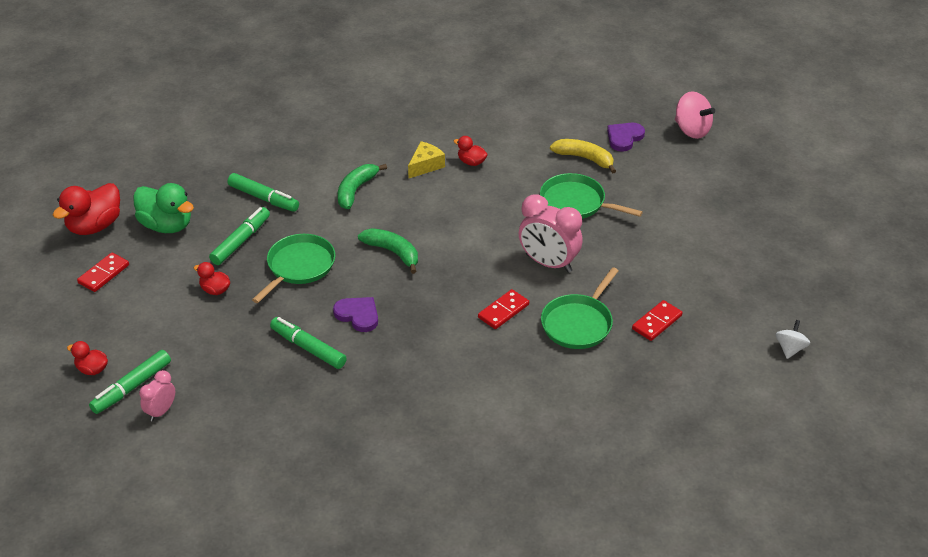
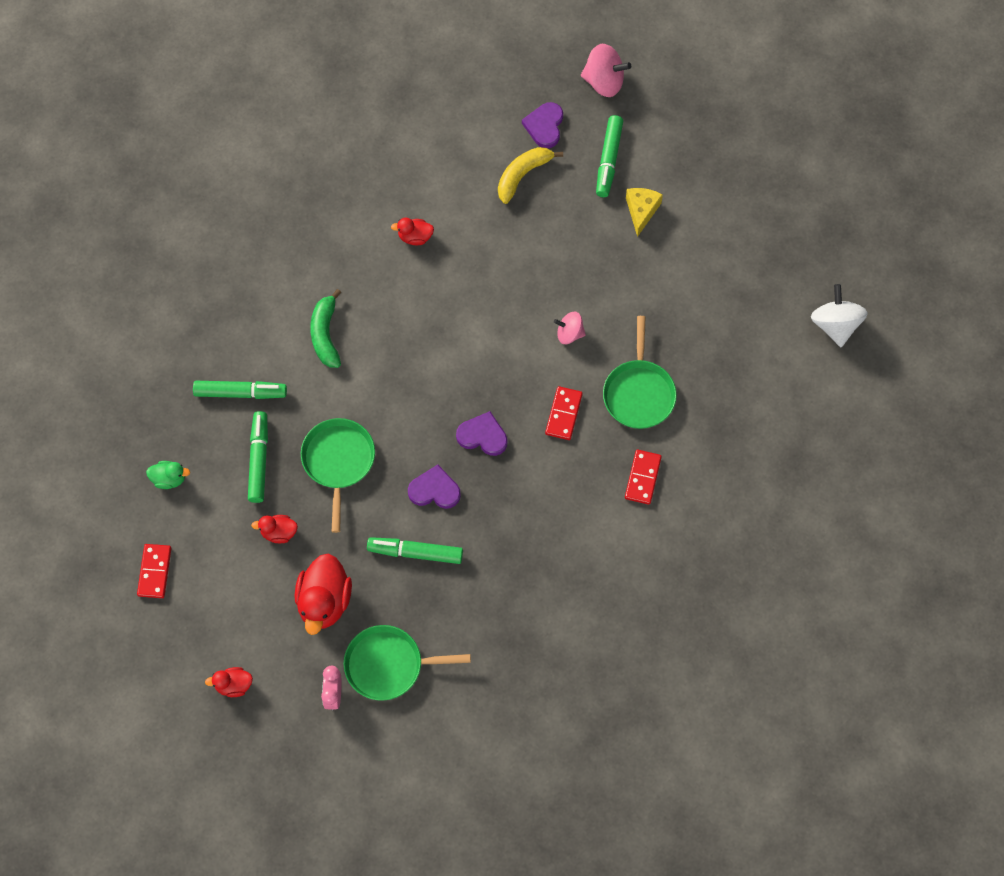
camera: 30 degrees left, 25 degrees up
red duck [53,183,120,235] -> red duck moved to [295,553,352,635]
green marker [89,350,171,414] -> green marker moved to [596,115,623,197]
green duck [133,183,194,233] -> green duck [146,461,190,489], size x0.53
green banana [358,228,418,274] -> none
yellow cheese [408,141,445,178] -> yellow cheese moved to [626,188,663,237]
pink clock [519,195,583,273] -> pink spinning top [554,312,586,344]
green pan [540,173,643,219] -> green pan moved to [343,625,471,701]
yellow banana [550,139,616,174] -> yellow banana turned 45 degrees counterclockwise [498,147,563,204]
red domino [632,300,683,341] -> red domino moved to [625,450,662,505]
white spinning top [776,320,810,359] -> white spinning top [811,284,868,347], size x1.60
none -> purple heart [456,411,508,456]

